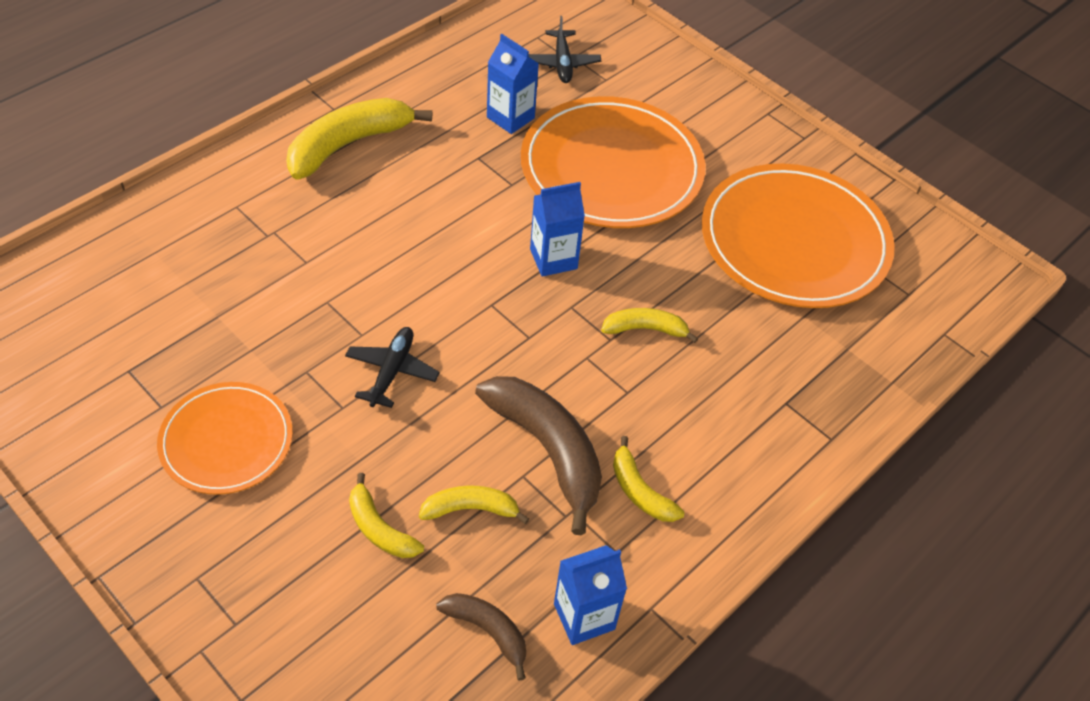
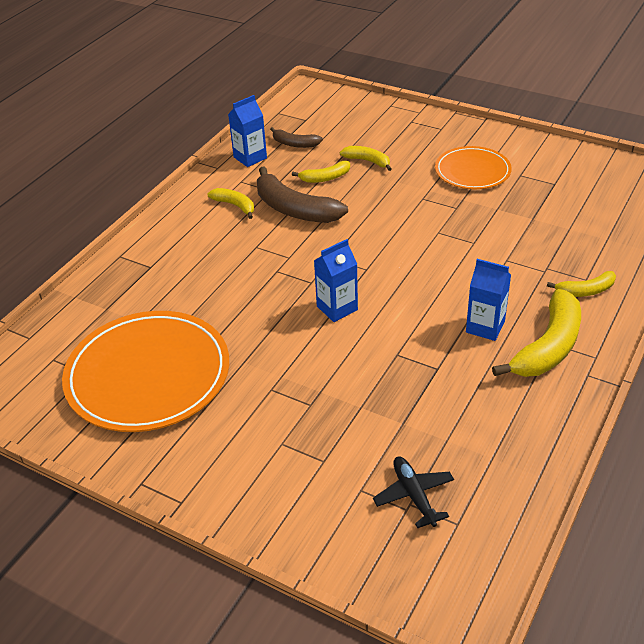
camera: 170 degrees right, 10 degrees down
black plane [345,327,440,408] -> none
blue carton [487,34,539,134] -> blue carton moved to [466,259,511,341]
orange plate [521,96,706,228] -> none
yellow banana [601,308,698,343] -> yellow banana moved to [547,271,616,297]

